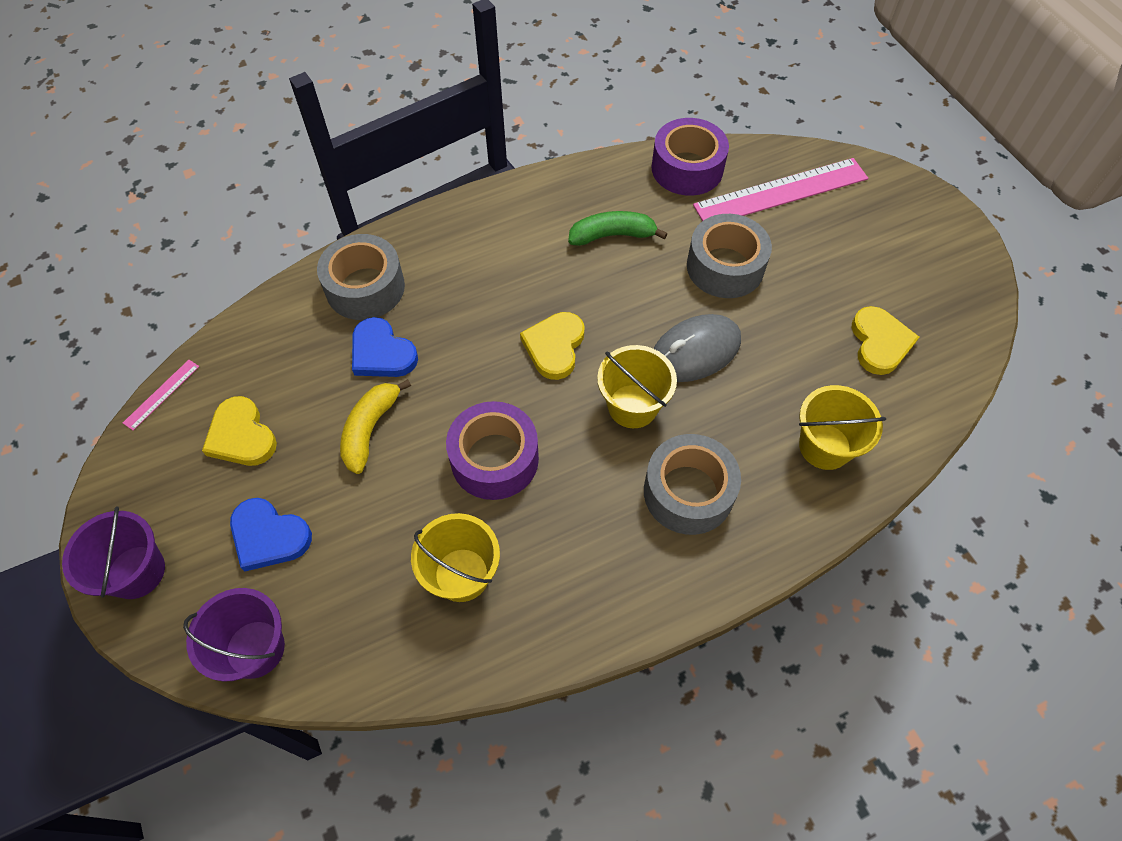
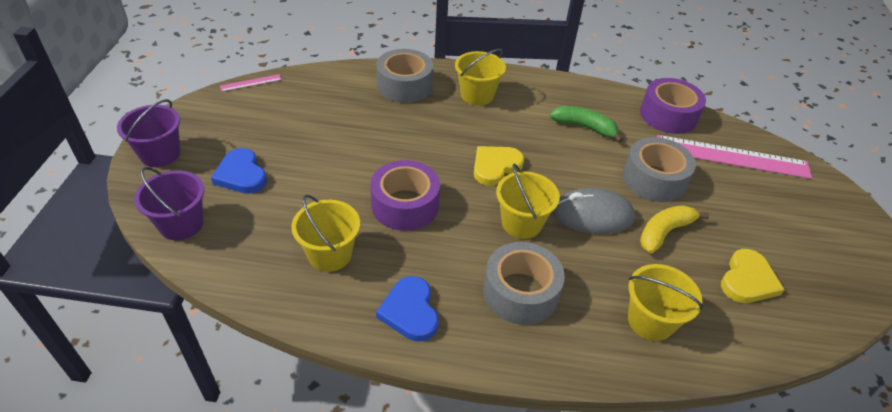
camera: 30 degrees right, 15 degrees down
yellow heart [202,396,277,466] -> none
yellow banana [340,379,411,474] -> yellow banana moved to [640,205,709,253]
blue heart [352,317,418,377] -> blue heart moved to [376,276,438,341]
none -> yellow bucket [455,49,506,106]

